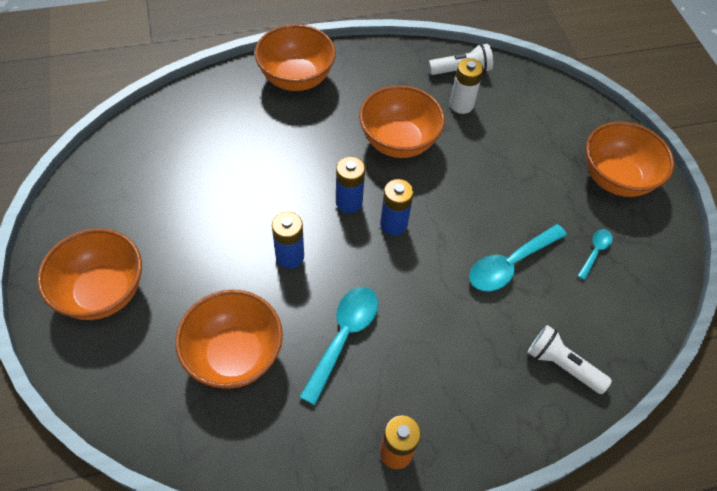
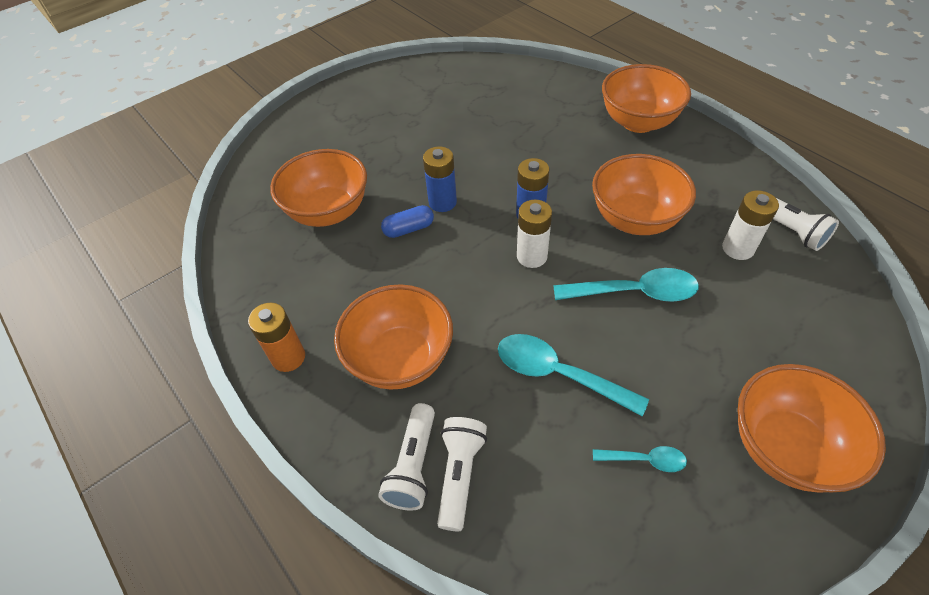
camera: 70 degrees right, 5 degrees down
orange bowl [37,228,142,320] -> orange bowl moved to [334,284,453,390]
turquoise spoon [299,287,378,405] -> turquoise spoon moved to [553,268,699,302]
blue battery [380,179,414,236] -> white battery [517,200,552,268]
none -> white flashlight [378,403,435,510]
none -> blue capsule [381,205,434,238]

